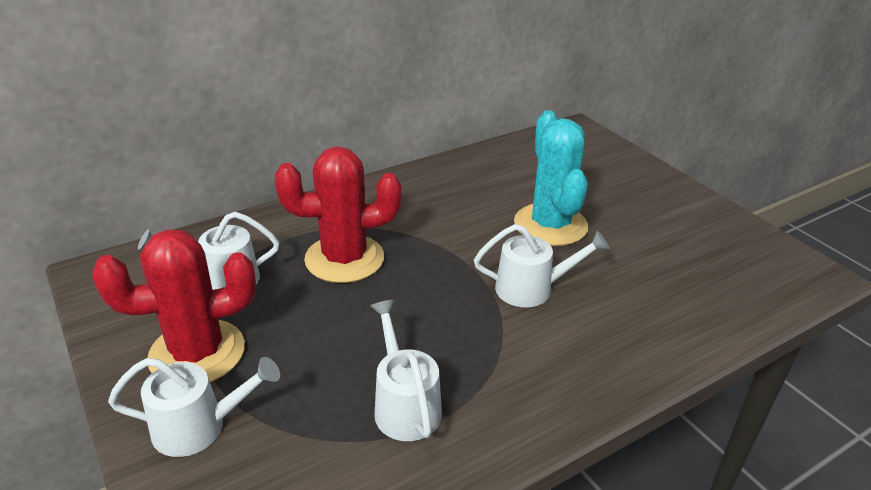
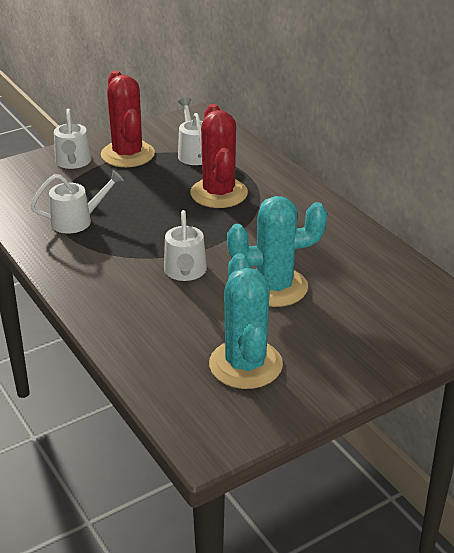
camera: 90 degrees right, 0 degrees up
none -> turquoise cactus [209,254,283,389]

